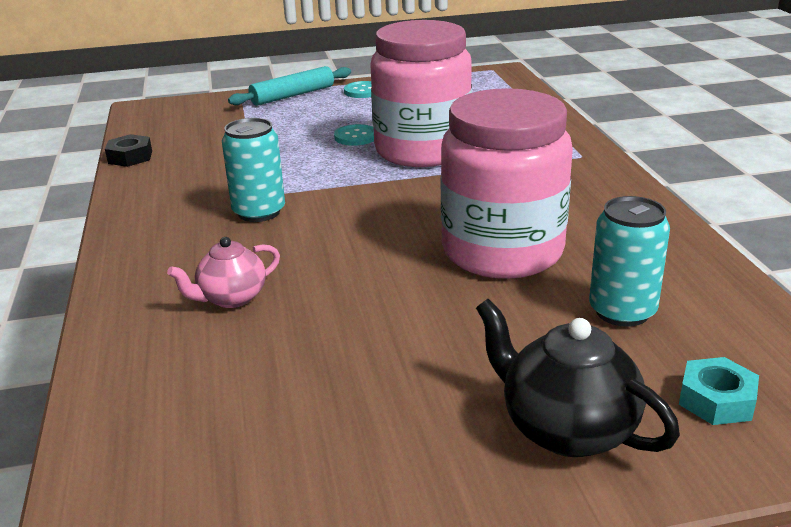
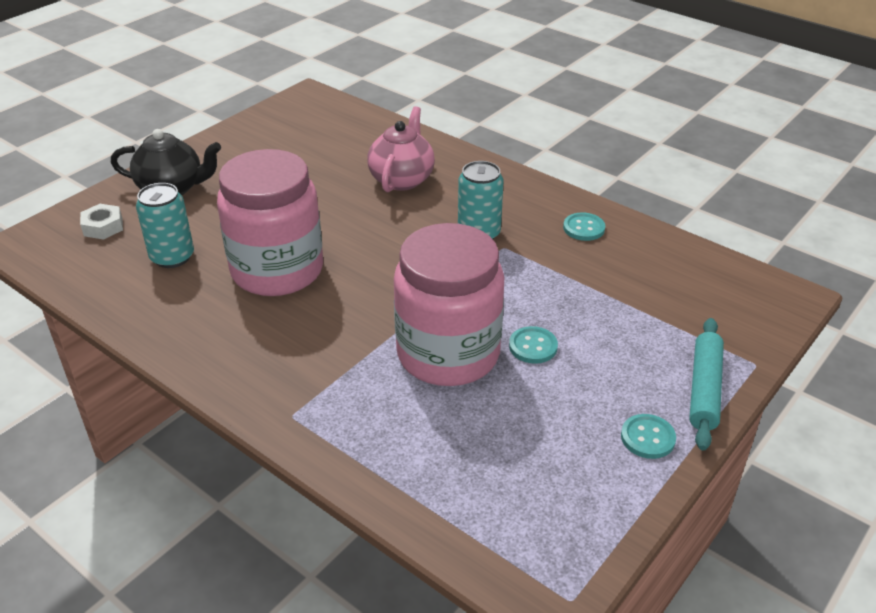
camera: 140 degrees right, 10 degrees up
black nut [105,134,152,167] -> none
pink teapot [167,237,280,308] -> pink teapot [367,106,435,192], size x1.53
turquoise nut [679,357,759,425] -> white nut [80,204,123,240]
none -> turquoise button [563,213,605,241]

